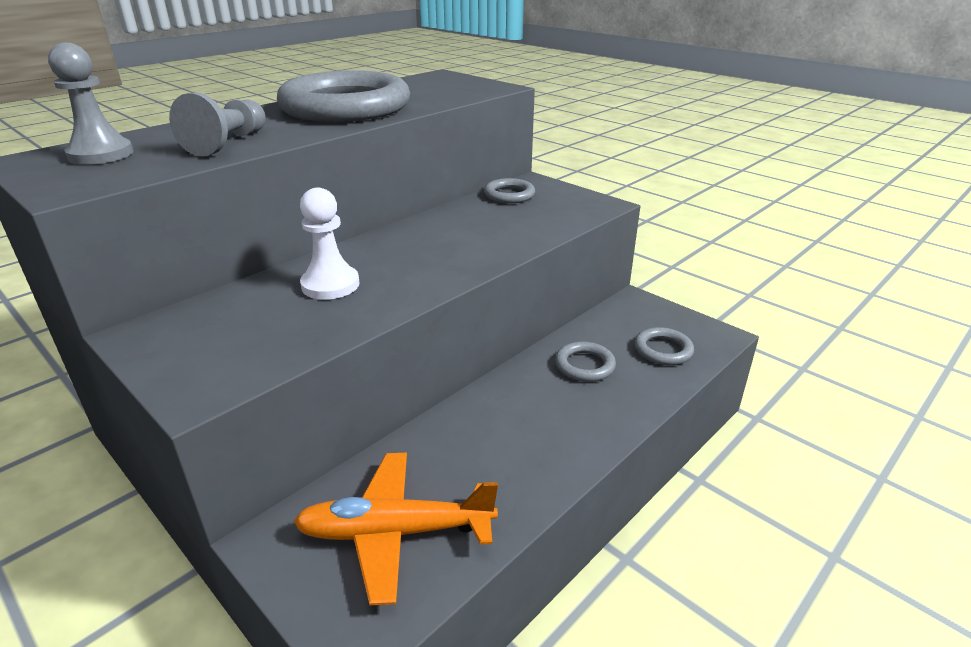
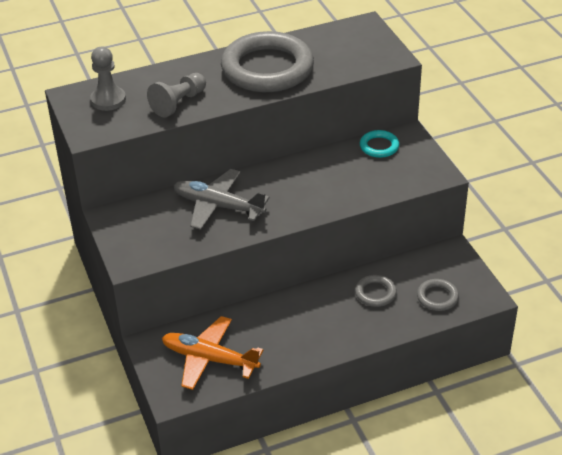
camera: 25 degrees right, 10 degrees up
white pawn [300,187,360,300] -> grey plane [173,169,270,230]
grey ring [484,178,535,203] -> turquoise ring [360,130,399,158]

